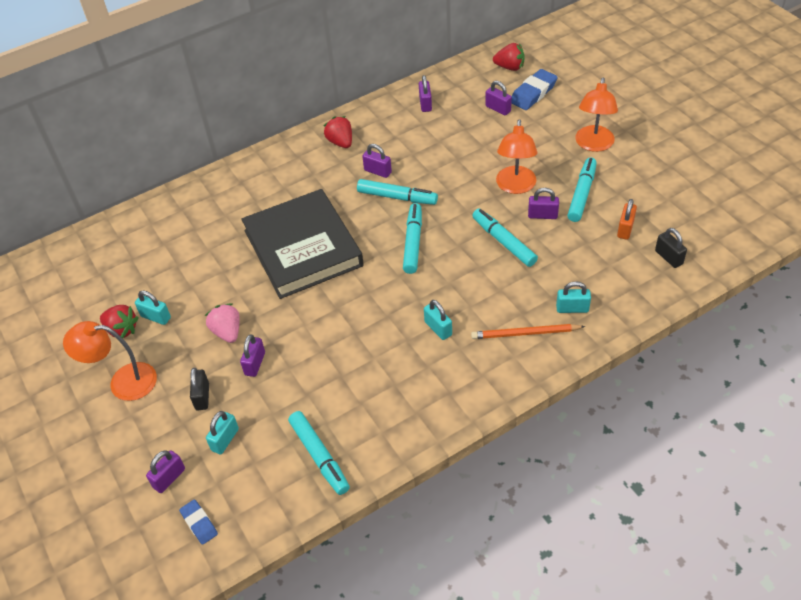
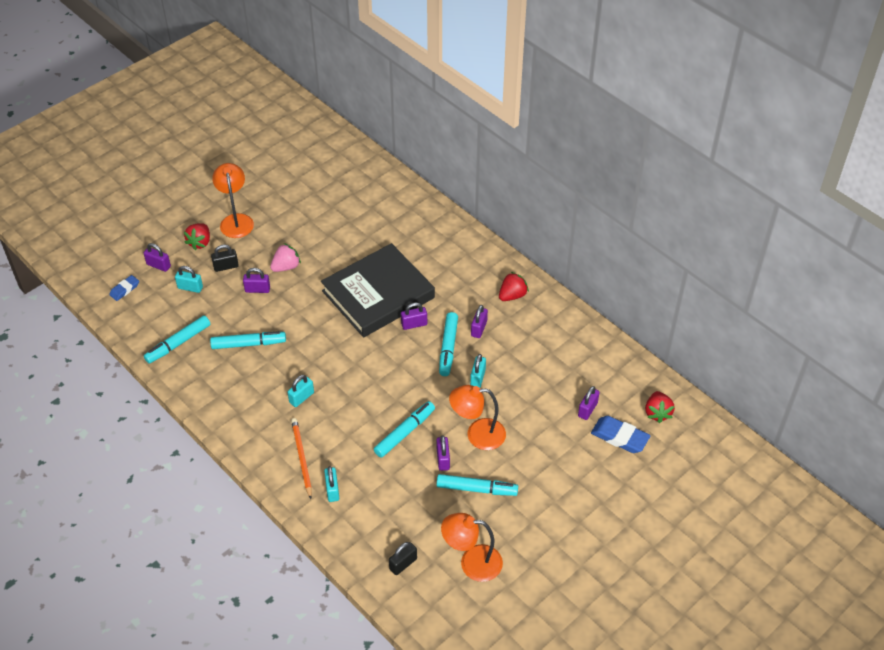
camera: 75 degrees right, 0 degrees up
red strawberry [100,305,139,338] -> red strawberry moved to [184,223,210,250]
turquoise padlock [135,290,171,325] -> turquoise padlock moved to [470,354,486,388]
turquoise marker [403,203,422,274] -> turquoise marker moved to [210,331,286,349]
purple padlock [419,75,432,112] -> purple padlock moved to [401,303,427,330]
orange lamp [575,78,618,152] -> orange lamp moved to [441,513,503,582]
orange padlock [617,199,637,240] -> none

